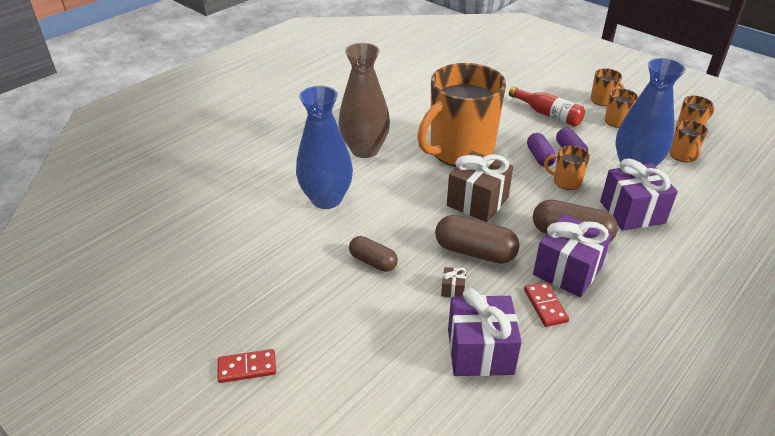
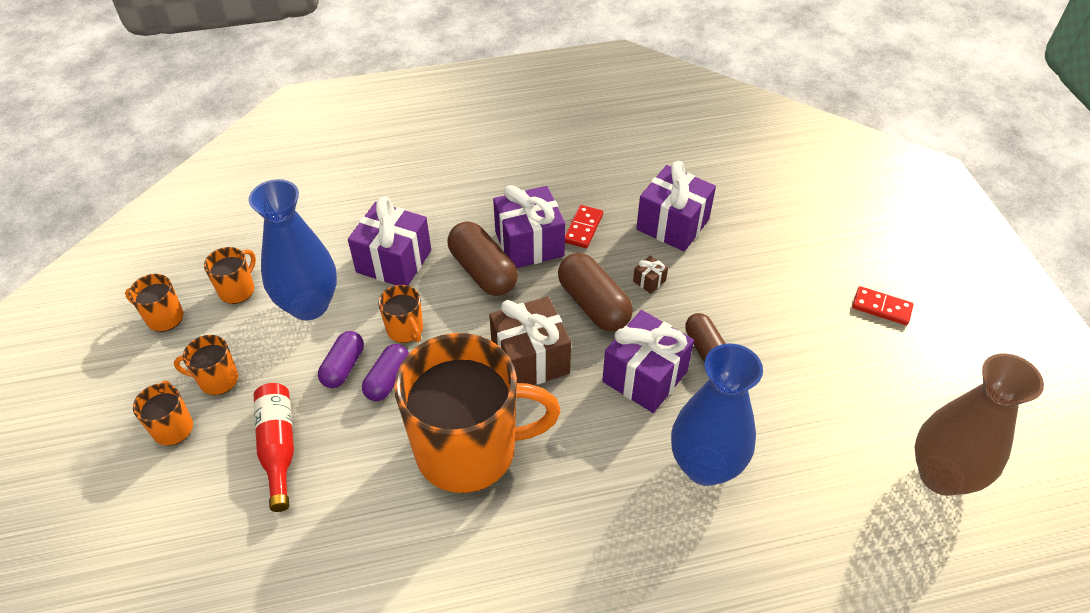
camera: 145 degrees left, 10 degrees up
brown vase [338,43,390,158] -> brown vase moved to [915,353,1044,496]
none -> purple gift [602,310,694,413]

